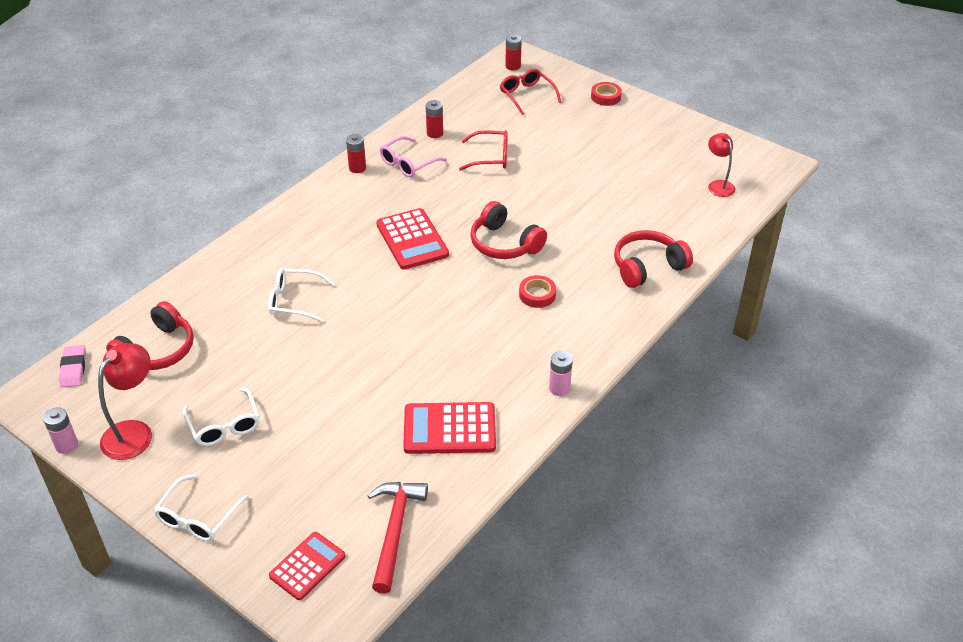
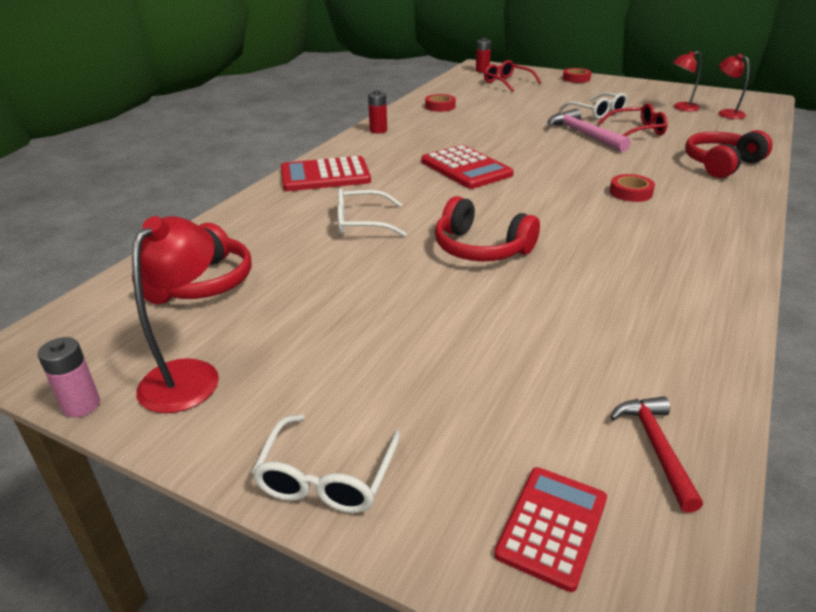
camera: 10 degrees left, 10 degrees down
pink eraser [59,345,86,387] -> none
white glasses [183,388,260,446] -> white glasses moved to [560,92,628,119]
red hammer [367,482,428,594] -> red hammer [610,397,703,513], size x0.66
pink glasses [380,136,447,177] -> none
red calculator [403,402,496,454] -> red calculator moved to [281,156,371,191]
red battery [426,100,443,138] -> red tape [425,94,456,112]
red glasses [459,130,508,171] -> red glasses moved to [598,103,668,136]
red headphones [470,201,547,259] -> red headphones moved to [435,196,540,261]
pink battery [549,351,573,396] -> none
none -> pink hammer [547,108,631,152]
none -> red lamp [672,51,701,111]

